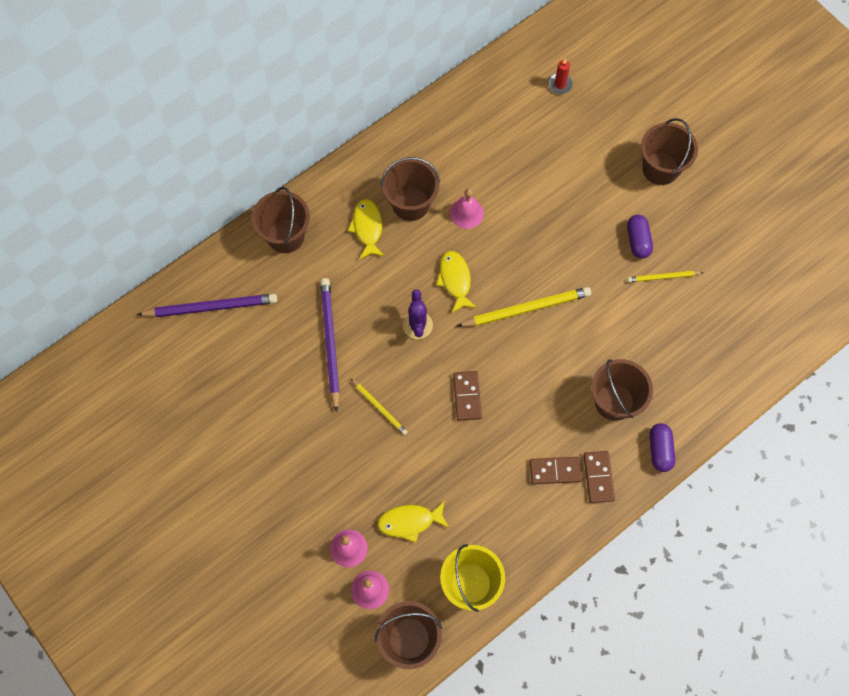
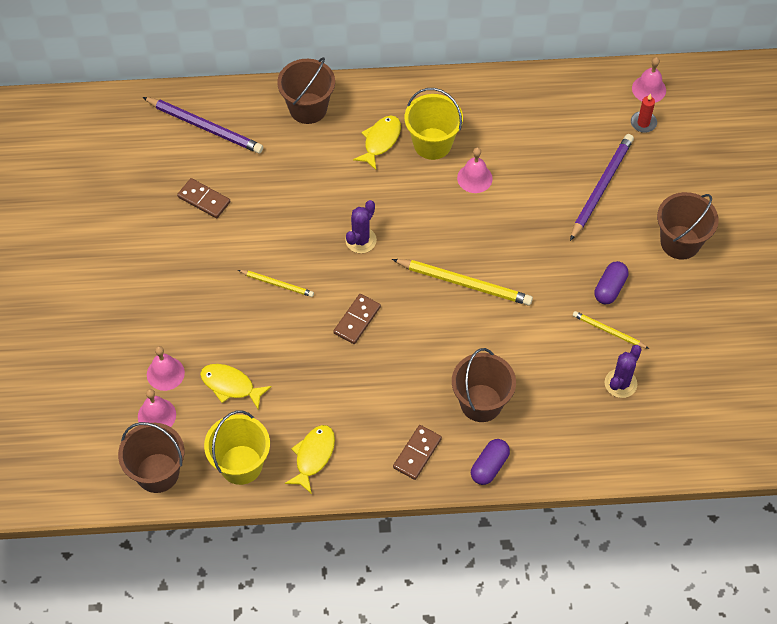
camera: 35 degrees right, 10 degrees down
purple pencil [320,278,340,412] -> purple pencil moved to [570,134,634,241]
yellow pencil [351,379,407,435] -> yellow pencil turned 60 degrees counterclockwise [238,270,314,297]
brown bucket [381,157,440,221] -> yellow bucket [405,88,463,160]
yellow fish [436,251,477,313] -> yellow fish moved to [285,425,335,494]
brown domino [530,457,582,484] -> brown domino moved to [177,178,230,218]
none -> purple cactus [605,345,642,398]
none -> pink bell [632,57,666,103]

